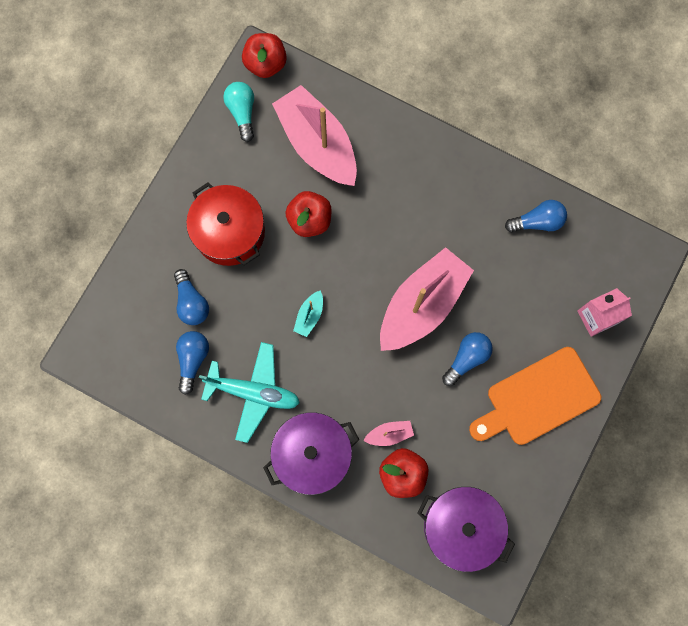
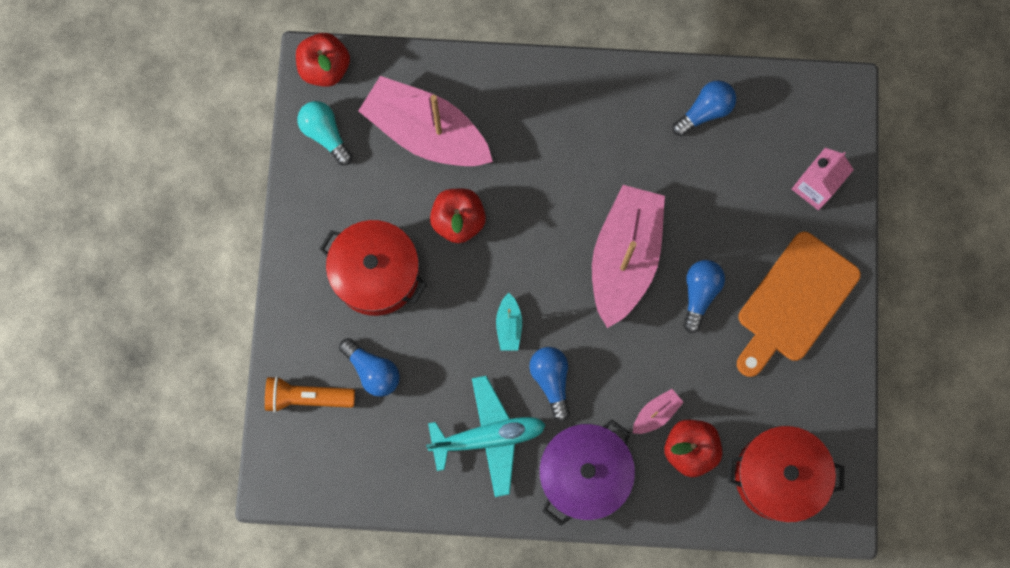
camera: 25 degrees left, 0 degrees up
blue light bulb [176,331,209,395] -> blue light bulb moved to [529,347,570,422]
purple pot [417,487,515,572] -> red pot [728,426,844,523]
none -> orange flashlight [265,376,355,413]

